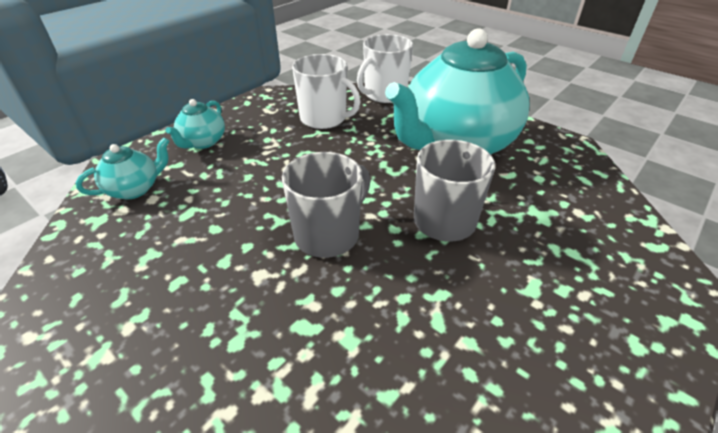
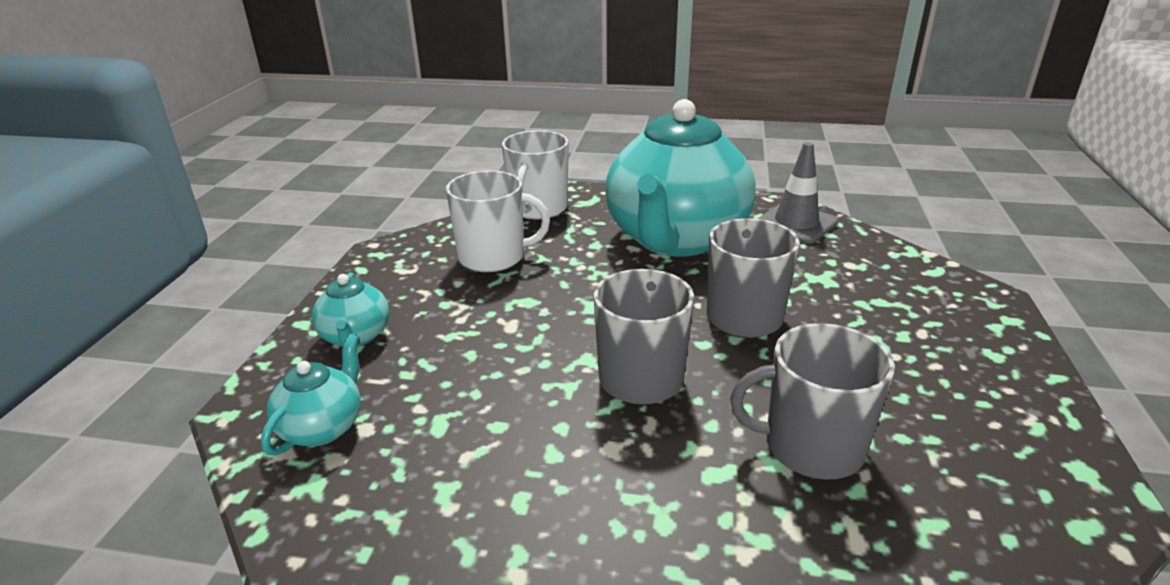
camera: 30 degrees left, 10 degrees down
none -> grey mug [730,323,895,480]
none -> grey traffic cone [757,142,839,244]

